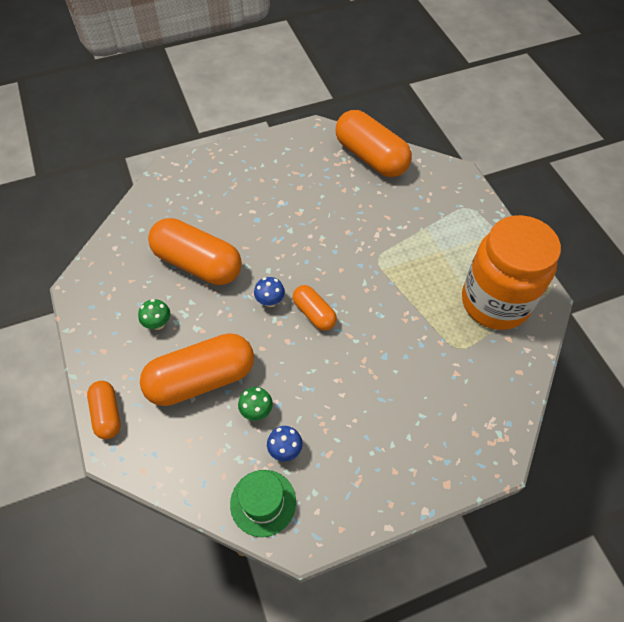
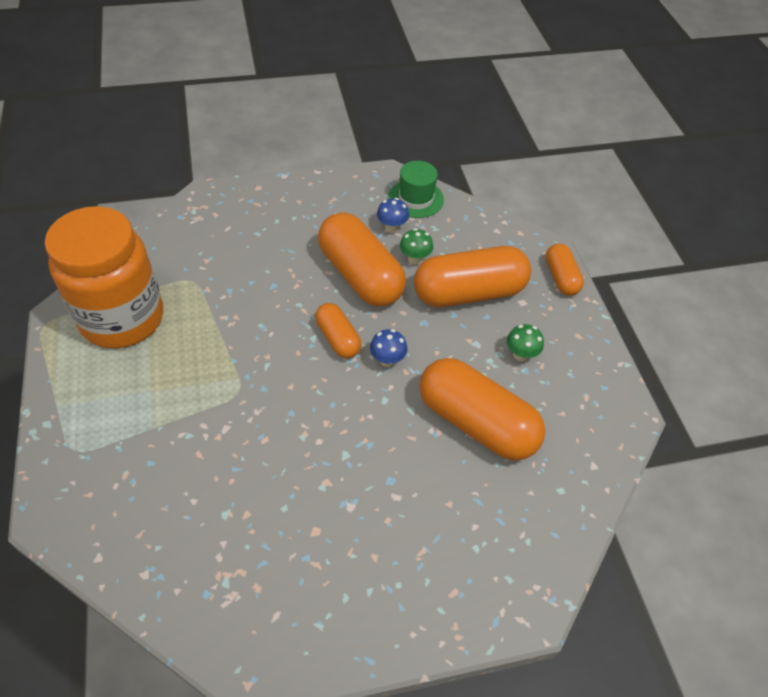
camera: 175 degrees left, 5 degrees down
orange capsule [336,110,412,177] -> orange capsule moved to [318,212,406,307]

